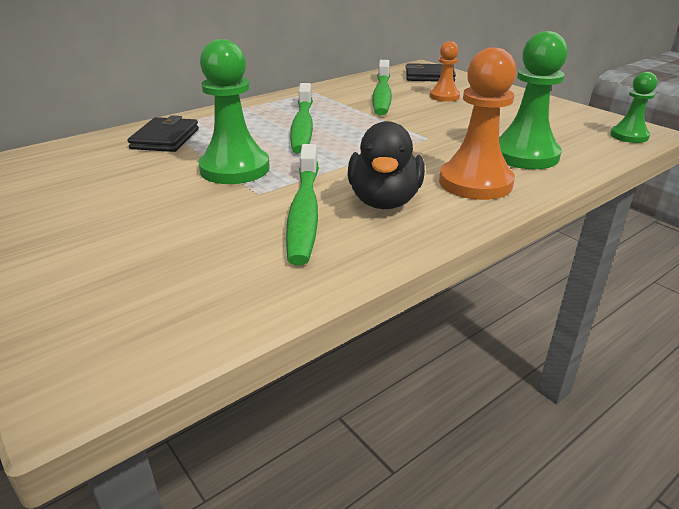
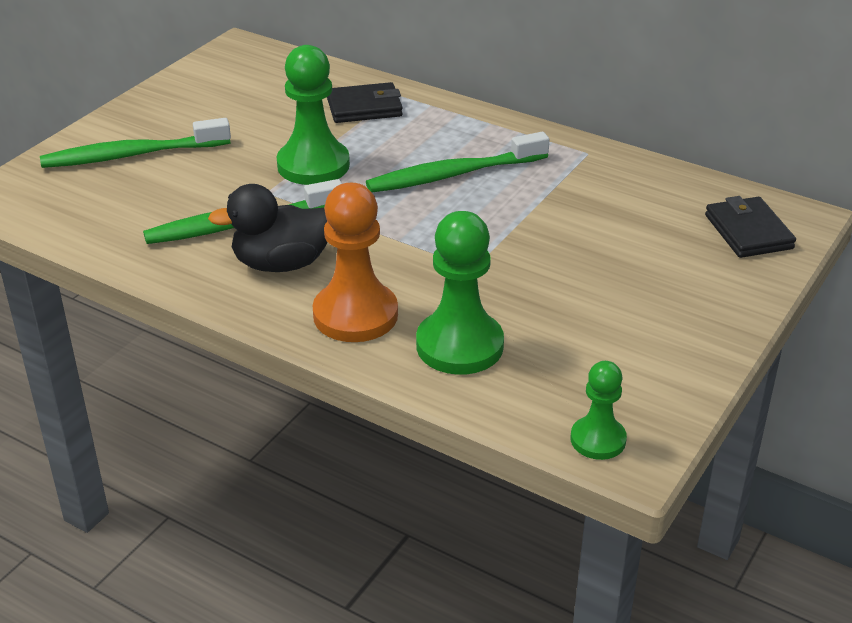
camera: 70 degrees right, 5 degrees up
green toothbrush [373,60,392,115] -> green toothbrush moved to [40,118,231,168]
orange pawn [430,41,460,102] -> none

